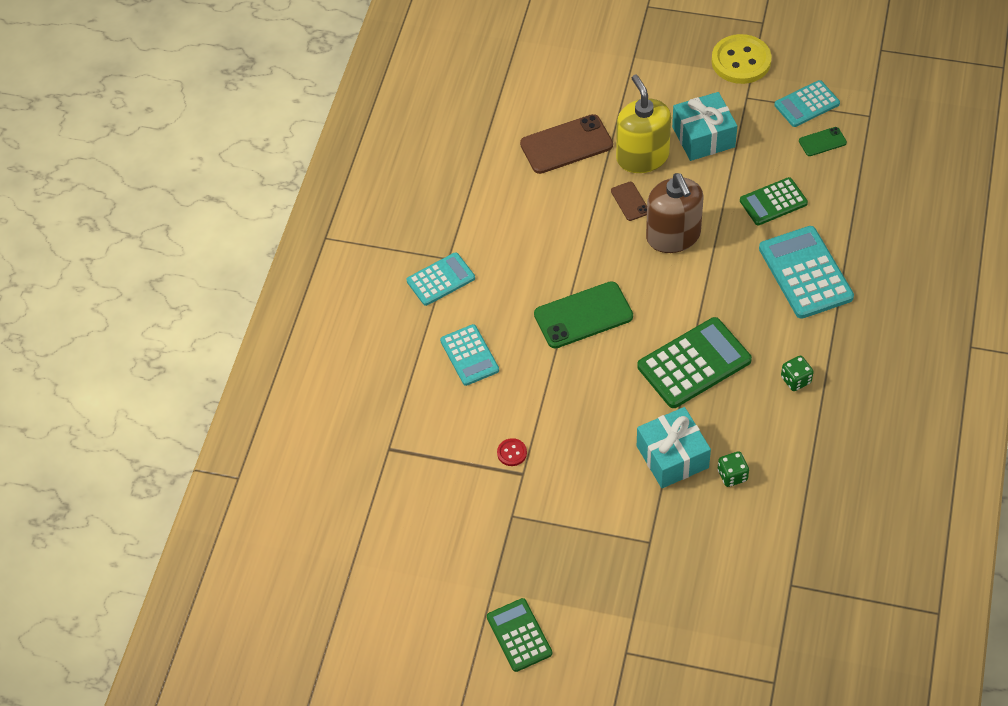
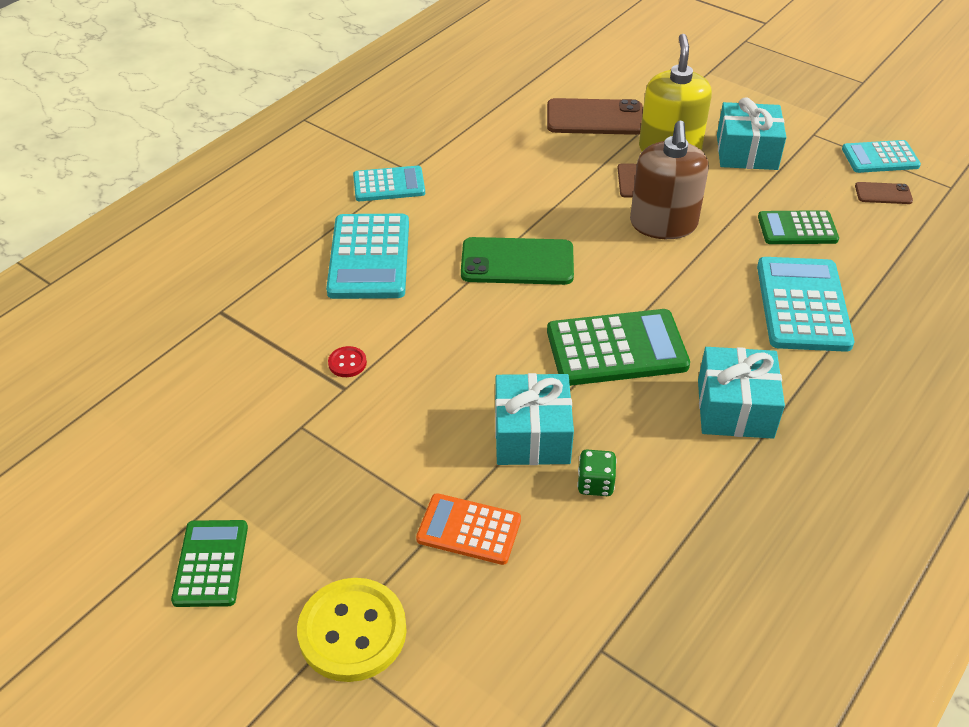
camera: 20 degrees right, 10 degrees down
turquoise calculator [440,324,499,386] -> turquoise calculator [326,214,409,299], size x1.60
yellow button [712,34,771,84] -> yellow button moved to [297,578,407,682]
green dice [781,356,814,391] -> turquoise gift [698,347,785,439]
green phone [799,127,847,156] -> brown phone [855,182,913,204]
none -> orange calculator [416,493,521,565]

